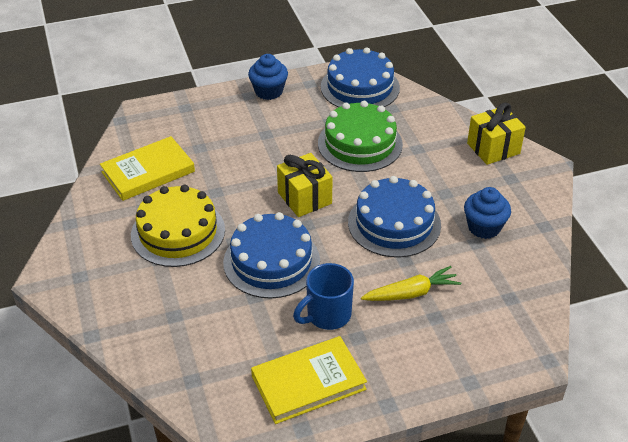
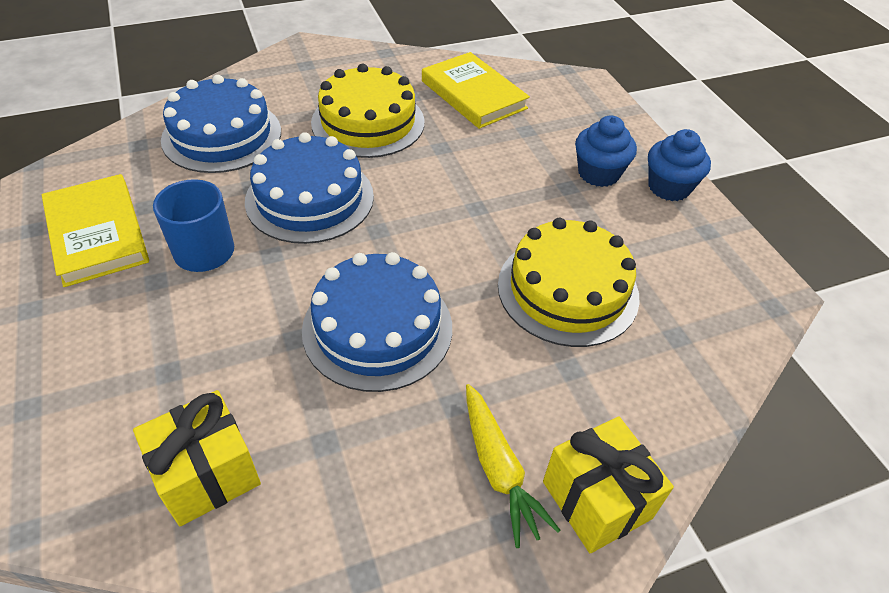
camera: 85 degrees right, 5 degrees up
yellow gift [277,153,333,217] -> yellow gift moved to [133,390,261,526]
green cake [318,101,403,172] -> yellow cake [498,218,640,347]
blue cake [321,47,400,107] -> blue cake moved to [161,75,281,173]
yellow carrot [361,266,461,301] -> yellow carrot moved to [466,384,561,548]
blue cupcake [464,187,511,239] -> blue cupcake moved to [575,115,637,187]

